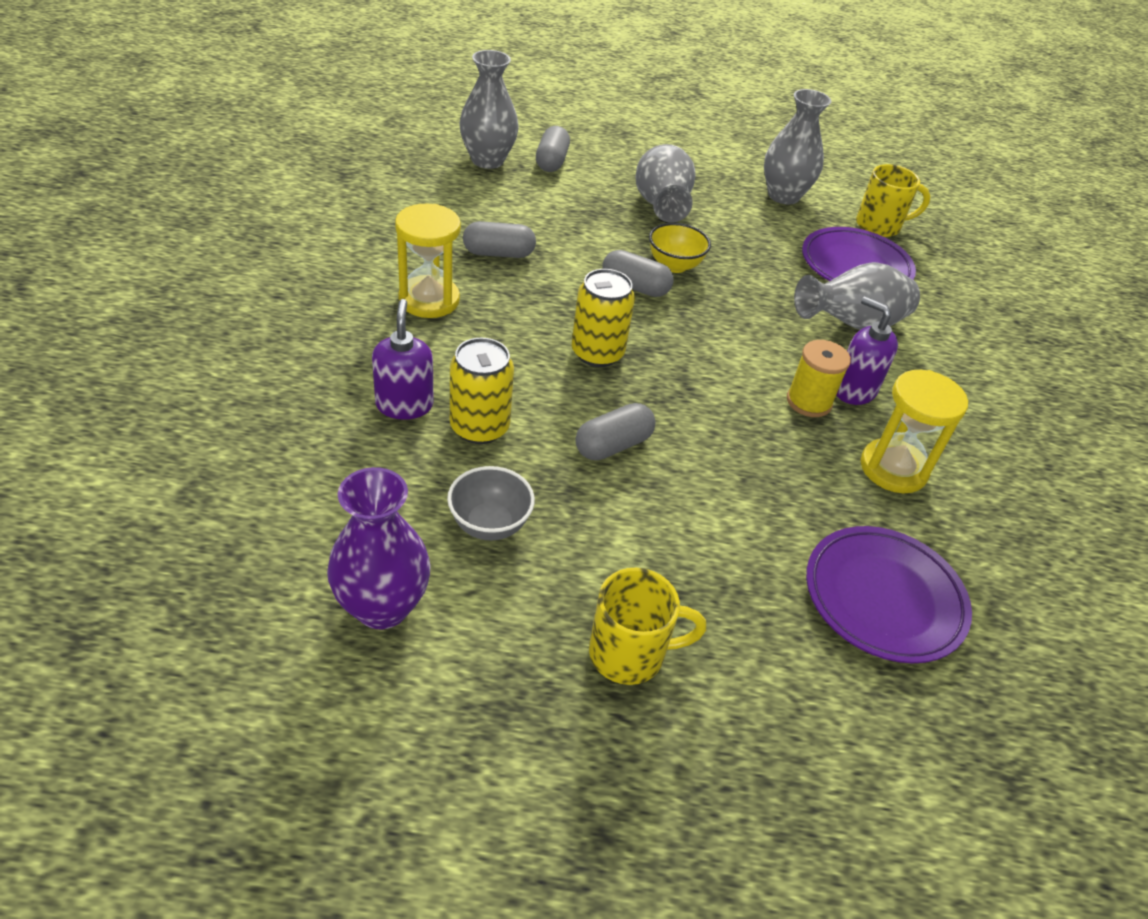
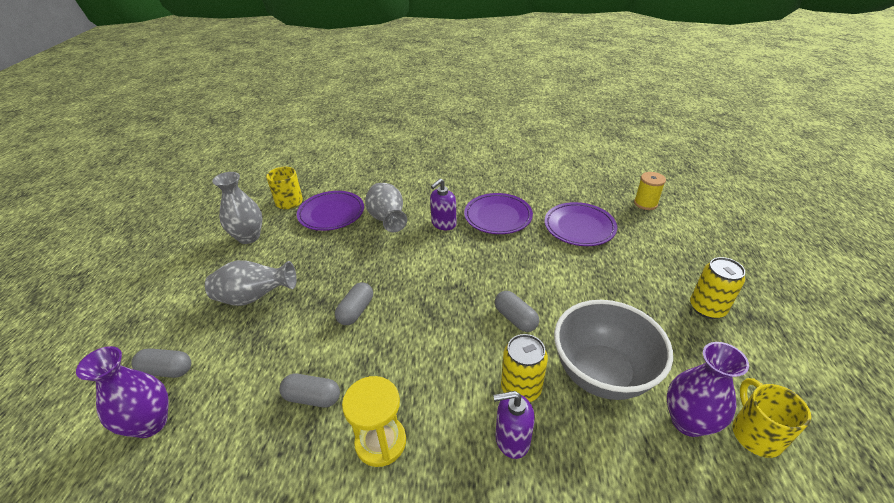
camera: 85 degrees left, 5 degrees down
grey bowl [447,466,535,541] -> grey bowl [554,300,673,400], size x2.09
grey vase [459,50,519,169] -> purple vase [76,346,169,438]
grey capsule [463,221,536,258] -> grey capsule turned 75 degrees counterclockwise [280,374,340,407]
yellow can [572,269,635,367] -> yellow can moved to [690,257,745,319]
yellow mug [589,568,706,685] -> yellow mug moved to [732,378,811,458]
yellow bowl [649,223,711,273] -> none
yellow spool [787,340,851,417] -> yellow spool moved to [634,172,666,210]
yellow hourglass [861,370,968,493] -> purple plate [464,193,533,234]

